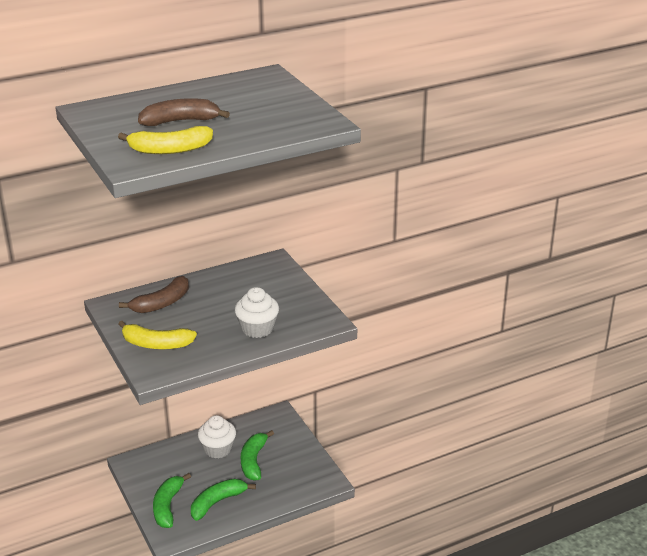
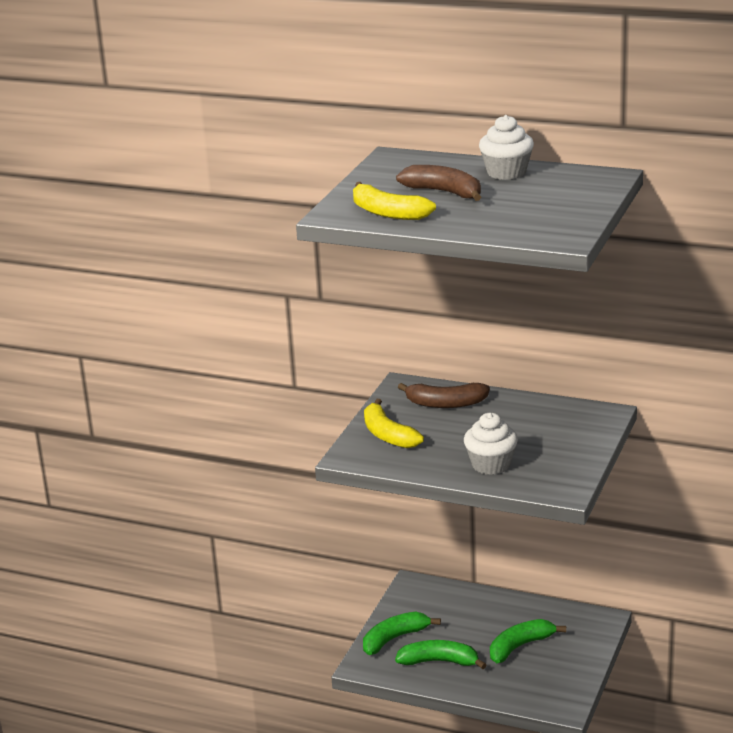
camera: 50 degrees right, 5 degrees down
white cupcake [198,415,236,458] -> white cupcake moved to [479,115,534,180]

